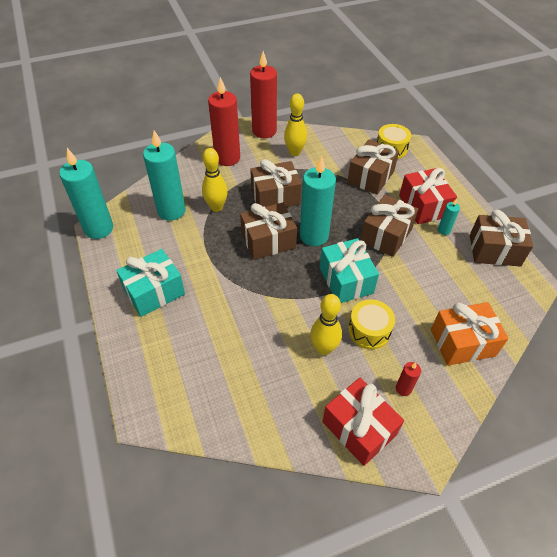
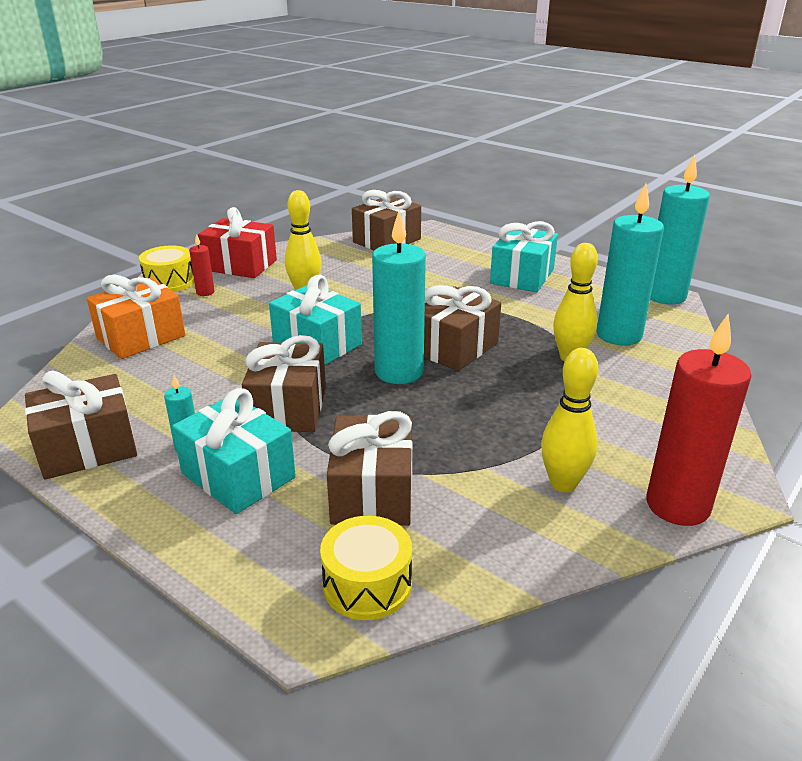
camera: 150 degrees right, 20 degrees down
red candle [208,77,240,166] -> none
brown gift [250,159,302,207] -> brown gift moved to [352,190,421,251]
yellow drum [348,299,395,349] -> yellow drum moved to [139,246,194,292]
red gift [399,168,457,224] -> turquoise gift [172,388,296,514]

